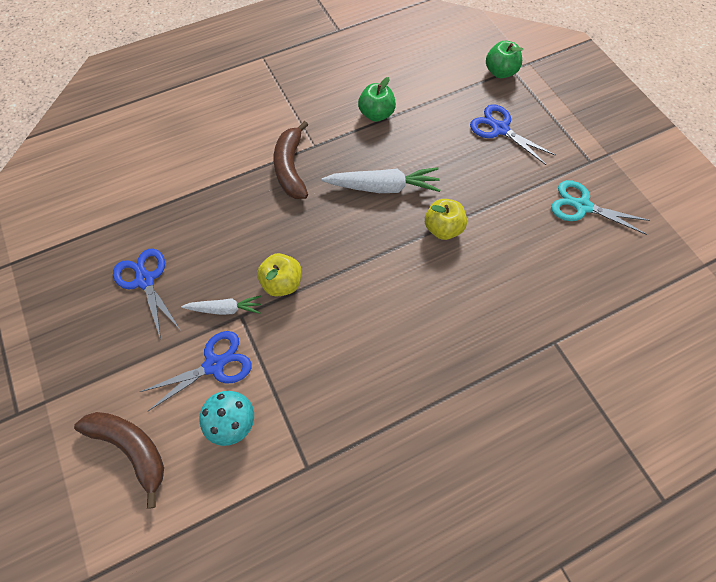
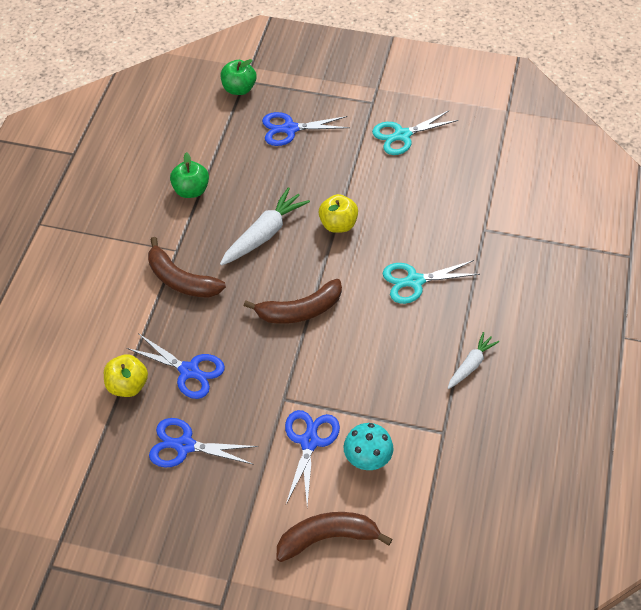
camera: 50 degrees left, 10 degrees down
white carrot [181,295,261,315] -> white carrot moved to [448,332,499,389]
yellow apple [257,253,301,297] -> yellow apple moved to [104,354,148,397]
none -> blue scissors [127,333,225,399]
none -> brown banana [244,279,342,324]
none -> turquoise scissors [383,260,480,304]

